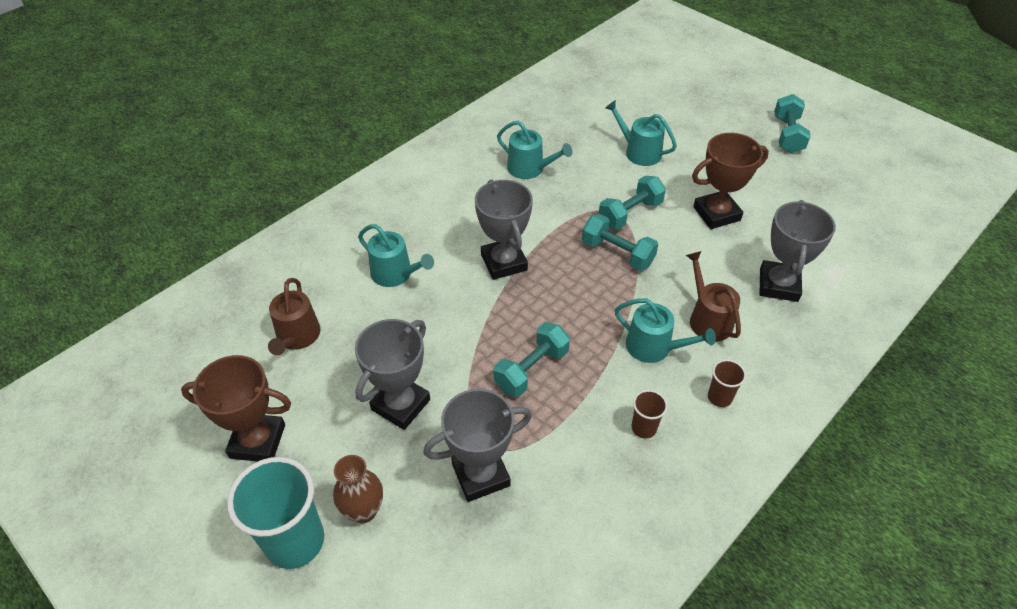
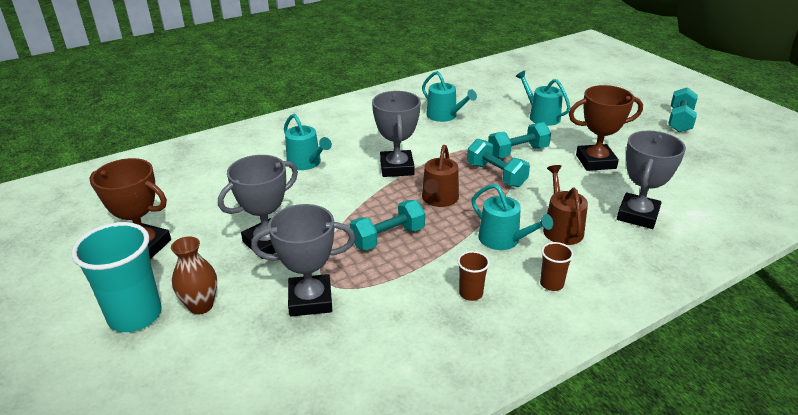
camera: 15 degrees right, 15 degrees down
brown watering can [268,278,320,355] -> brown watering can moved to [422,145,459,207]

